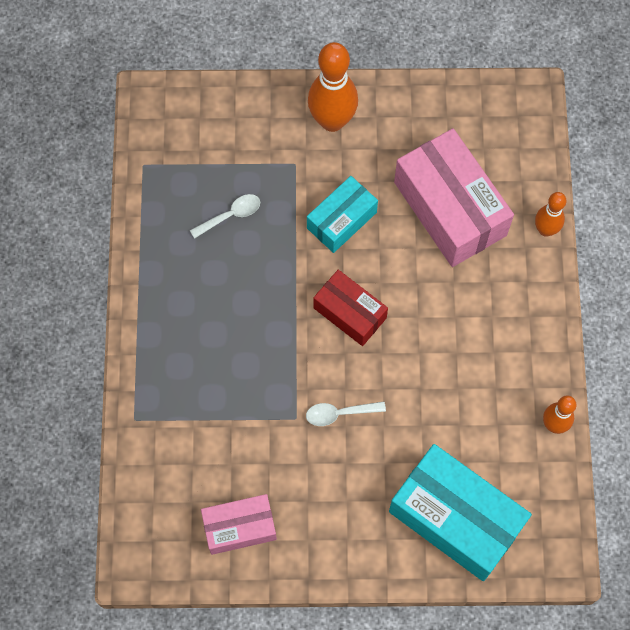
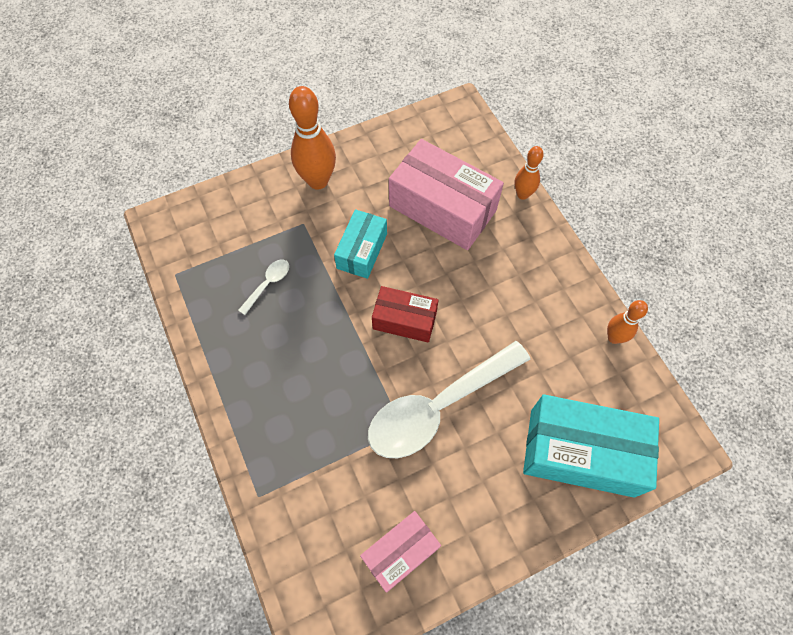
camera: 25 degrees left, 5 degrees down
white spoon [306,401,386,426] -> white spoon [368,341,530,458], size x2.48

